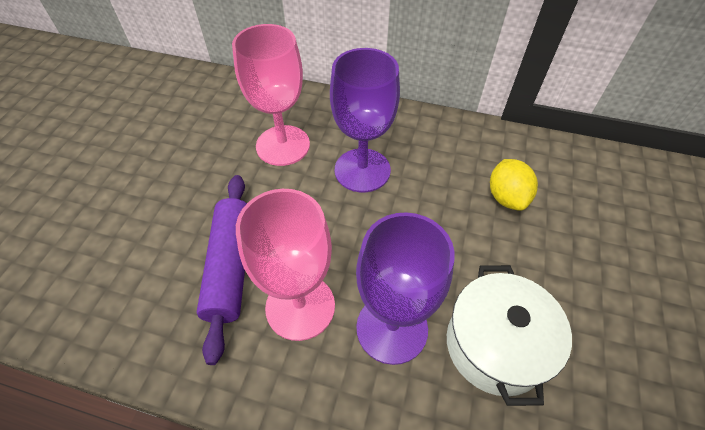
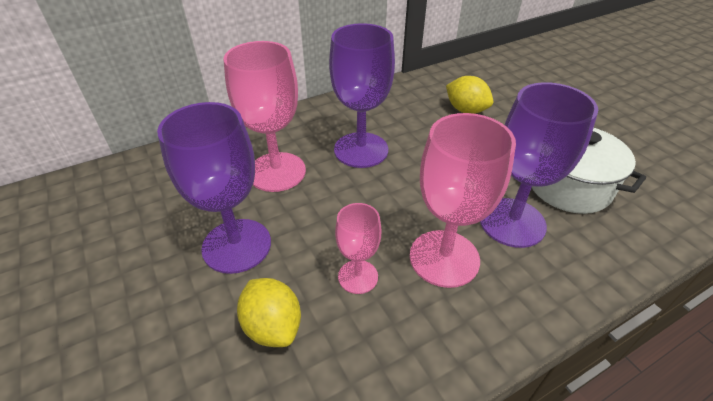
camera: 45 degrees left, 10 degrees down
purple rolling pin [197,175,247,365] -> pink goblet [335,203,381,294]
none -> purple goblet [157,102,271,274]
none -> yellow lemon [237,278,301,347]

